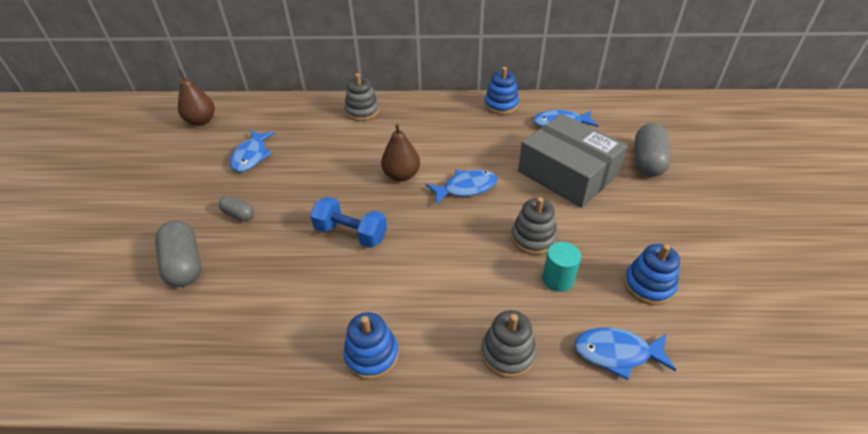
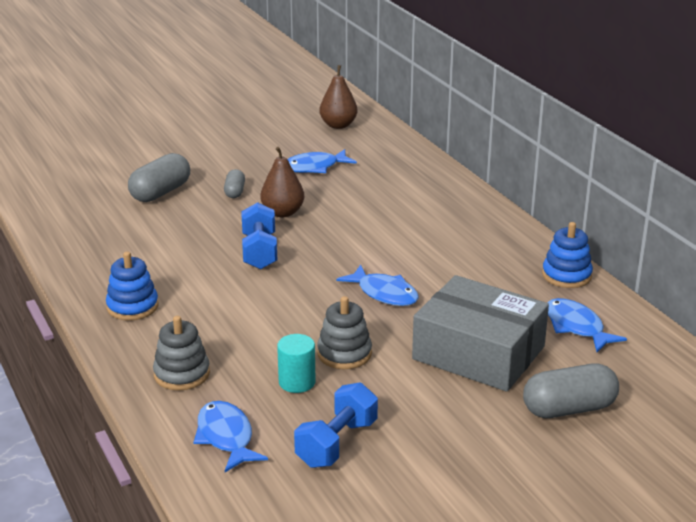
camera: 60 degrees right, 15 degrees down
grey stacking toy [344,73,379,121] -> none
brown pear [381,124,420,182] -> brown pear moved to [260,147,304,217]
grey box [518,114,628,208] -> grey box turned 75 degrees counterclockwise [412,275,549,392]
blue stacking toy [624,244,680,305] -> blue dumbbell [294,382,378,468]

